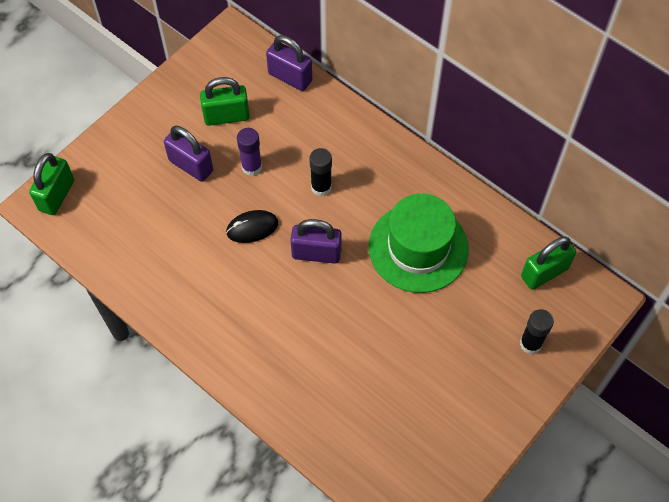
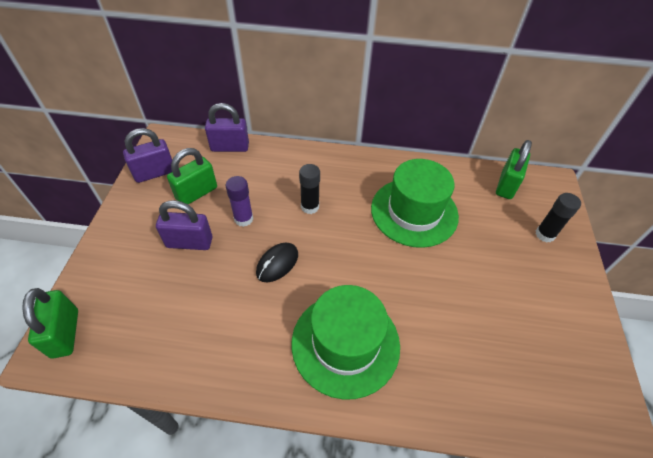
camera: 35 degrees left, 10 degrees down
purple padlock [290,219,342,264] -> purple padlock moved to [123,128,172,183]
none -> green hat [291,285,400,400]

